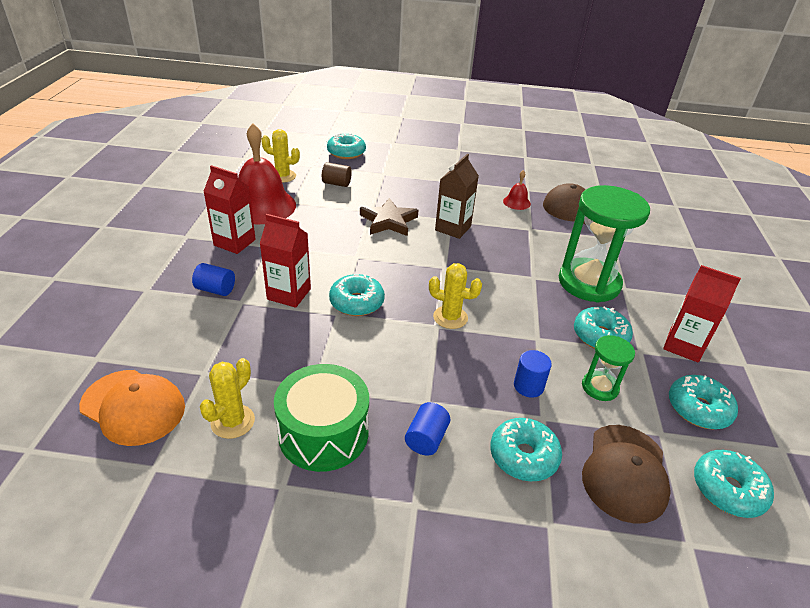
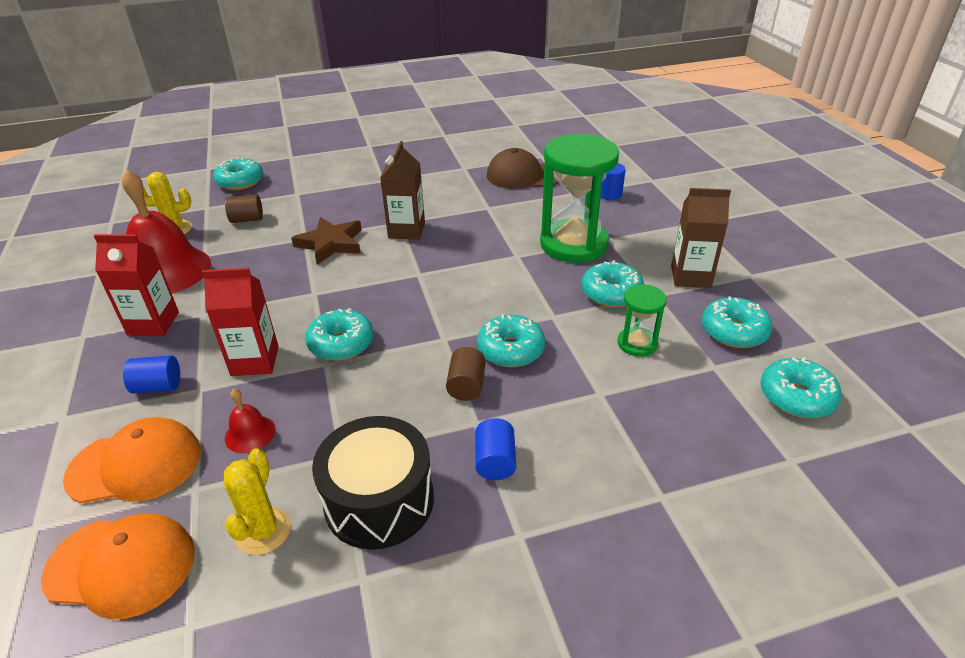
camera: 20 degrees left, 0 degrees up
green drum [274,364,369,472] -> black drum [312,416,434,550]
yellow cactus [429,263,482,329] -> none
turquoise donut [490,418,562,481] -> turquoise donut moved to [477,315,545,367]
red bell [503,170,531,210] -> red bell moved to [225,389,276,453]
blue cylinder [514,350,552,397] -> blue cylinder moved to [601,163,626,200]
brown cap [582,425,671,524] -> none
red carton [663,265,741,362] -> brown carton [671,188,731,288]
none -> orange cap [63,417,201,504]
none -> brown cylinder [446,347,486,401]

